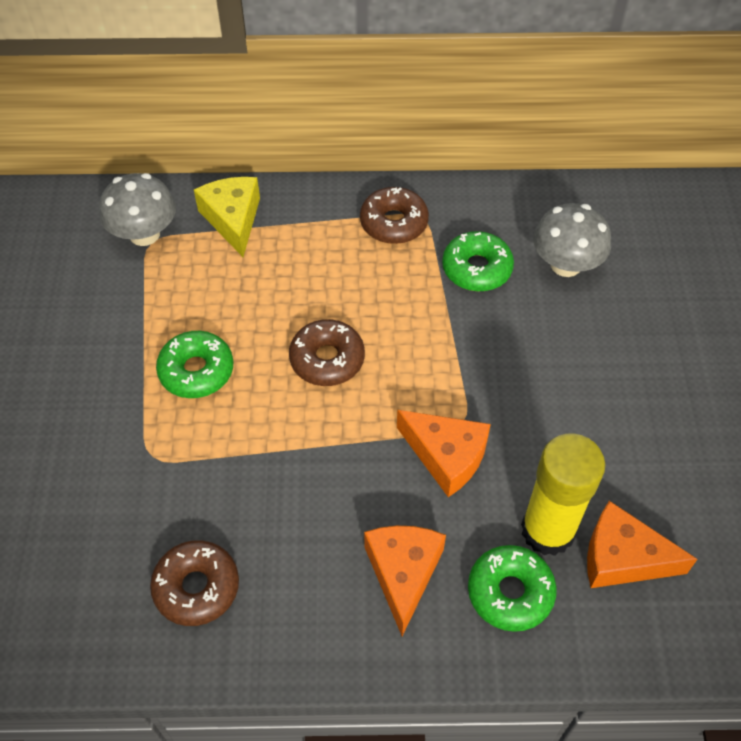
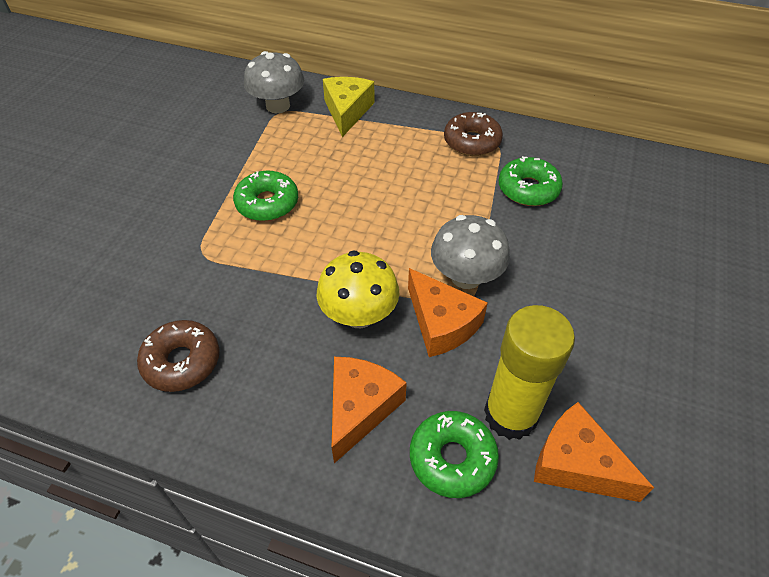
camera: 20 degrees right, 5 degrees down
brown donut [289,319,365,386] -> none
grey mushroom [533,203,611,277] -> grey mushroom moved to [431,215,510,289]
none -> yellow mushroom [317,250,399,328]

